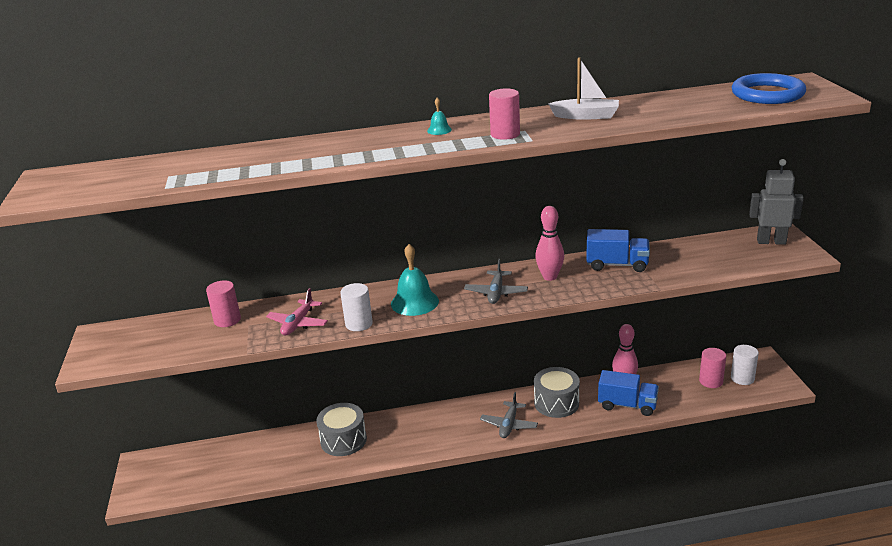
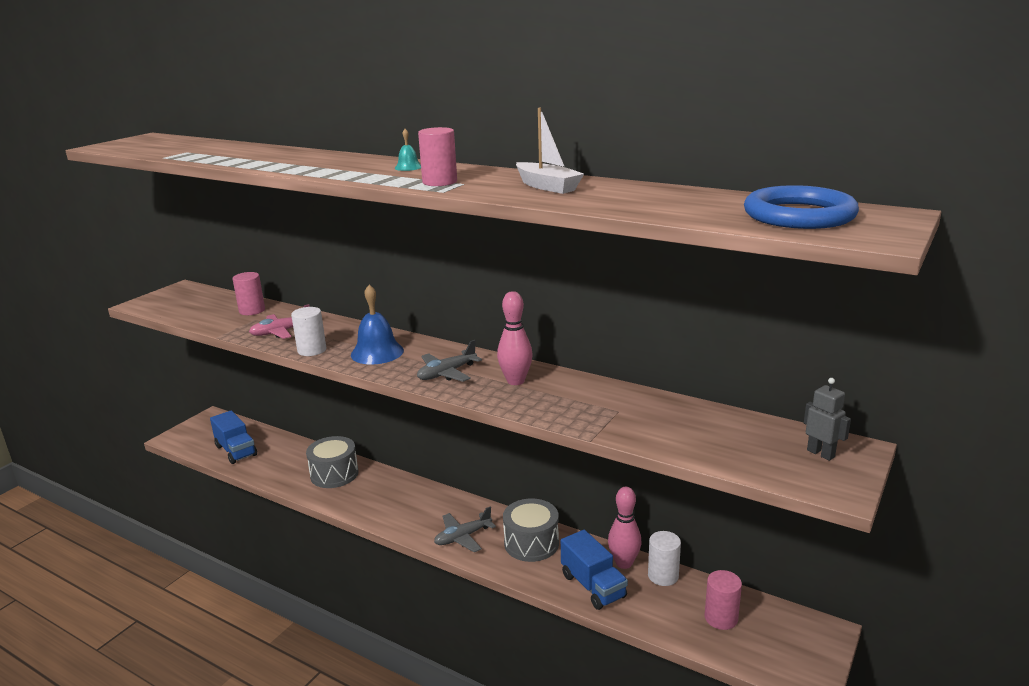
camera: 40 degrees right, 5 degrees down
turquoise bell [391,244,439,316] -> blue bell [351,284,404,364]
blue truck [586,229,650,272] -> blue truck moved to [210,411,257,464]
white cylinder [731,345,759,385] -> white cylinder moved to [648,531,681,586]
grey robot [749,159,804,245] -> grey robot [804,378,851,461], size x0.63

